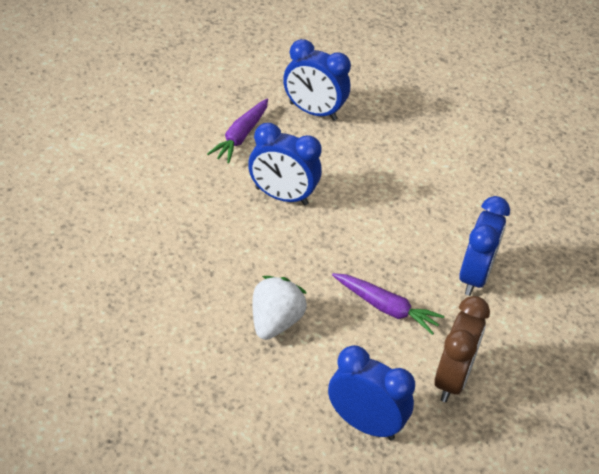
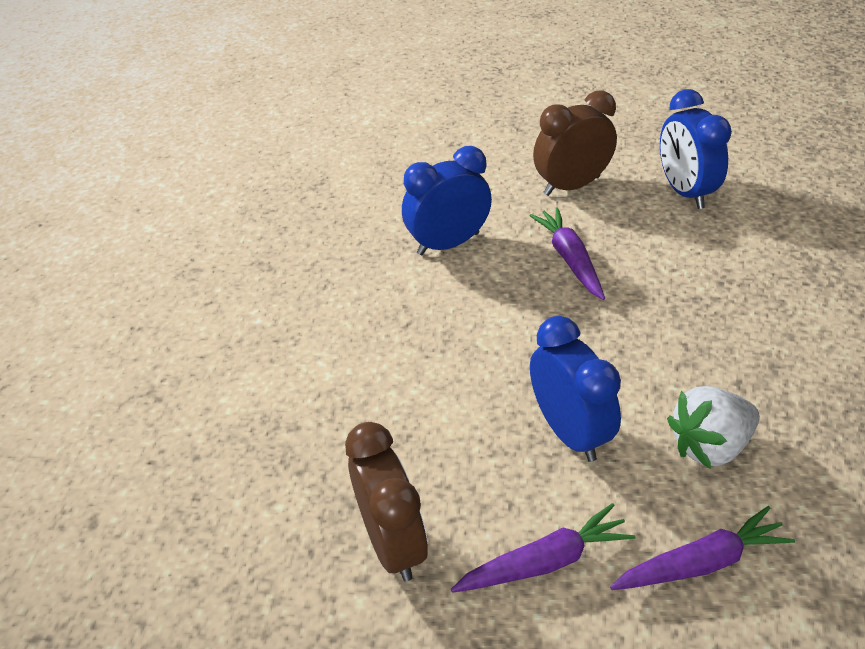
camera: 130 degrees left, 0 degrees up
white strawberry [253,276,307,340] -> white strawberry moved to [667,386,760,469]
blue clock [283,39,351,121] -> brown clock [345,422,428,581]
none -> purple carrot [610,506,795,590]

